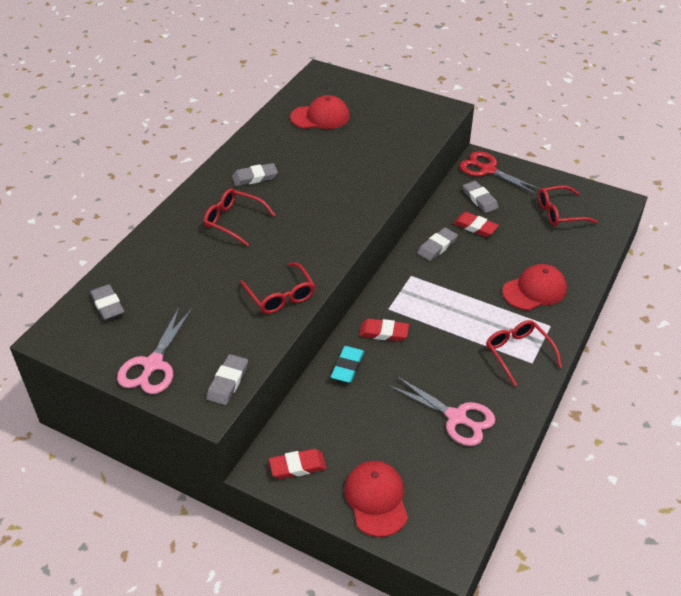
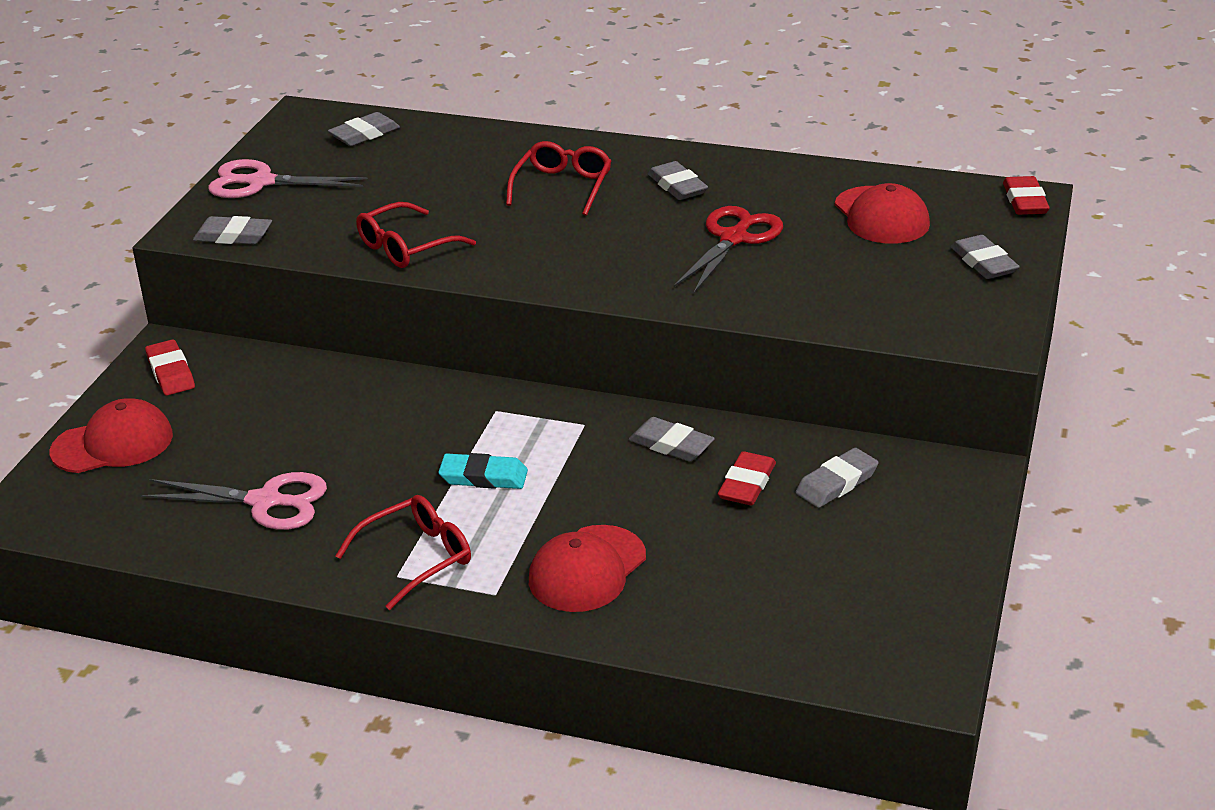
camera: 80 degrees right, 10 degrees down
turquoise eraser [331,346,364,383] -> turquoise eraser moved to [438,453,528,489]
red eraser [359,319,409,341] -> red eraser moved to [1003,176,1050,215]
pink scissors [388,376,495,446] -> pink scissors turned 105 degrees counterclockwise [141,472,327,530]
red scissors [459,151,540,195] -> red scissors moved to [674,206,783,293]
red cap [502,264,567,310] -> red cap turned 75 degrees clockwise [529,525,646,612]
red glasses [538,186,598,226] -> none
none -> grey eraser [951,235,1020,279]

